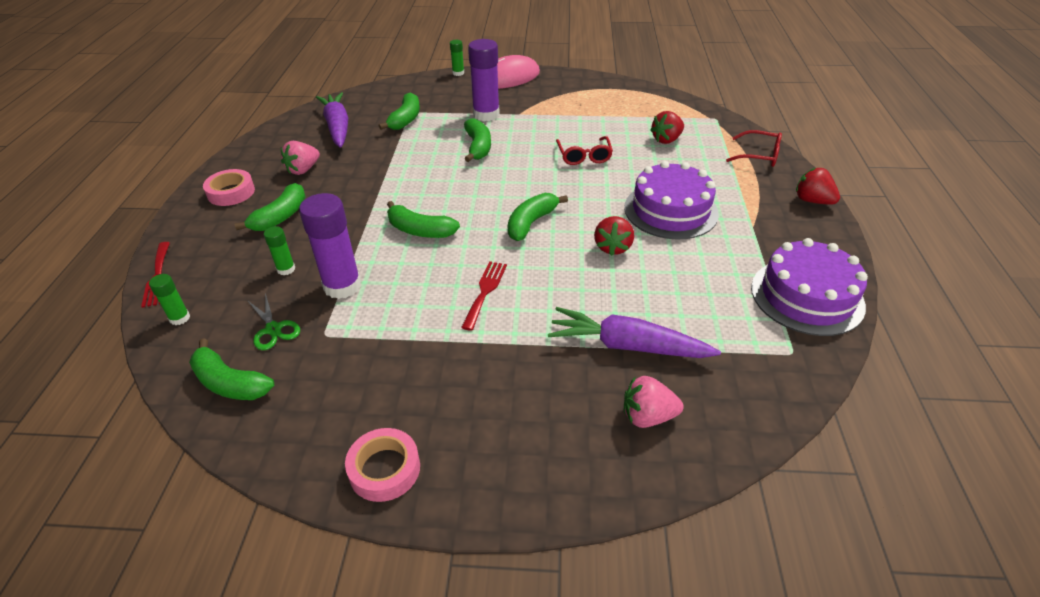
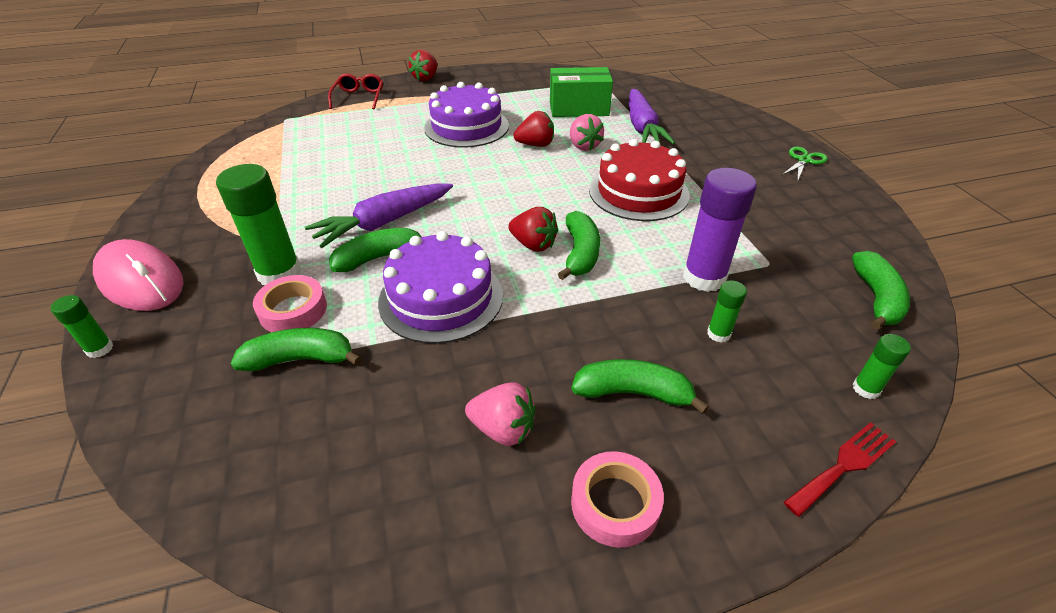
camera: 110 degrees left, 0 degrees up
green scissors [247,293,300,350] -> green scissors moved to [781,147,827,182]
purple carrot [316,92,348,148] -> purple carrot moved to [305,183,453,248]
pink tape [345,428,420,502] -> pink tape moved to [253,275,327,332]
red fork [461,261,507,331] -> red cake [589,139,690,221]
purple glue stick [468,39,500,121] -> green glue stick [216,164,301,285]
green banana [508,193,568,241] -> none
red glasses [556,136,613,165] -> none
pink strawberry [624,376,684,428] -> pink strawberry moved to [570,114,604,151]
red strawberry [650,111,684,144] -> red strawberry moved to [508,207,558,252]
purple cake [751,238,868,336] -> purple cake moved to [378,231,503,344]
none -> green box [550,67,613,117]

